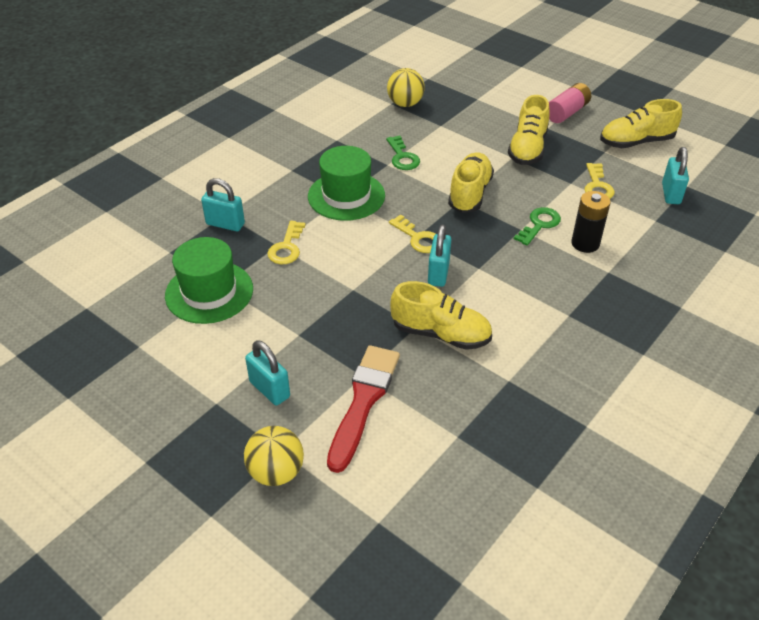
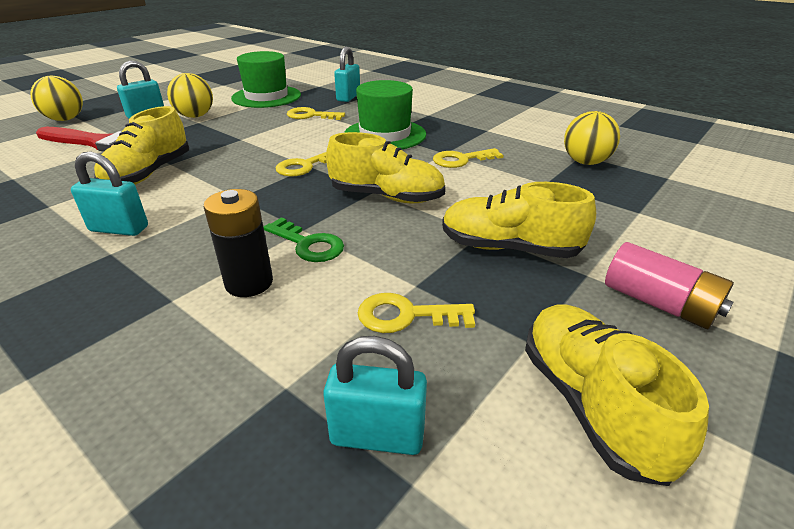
camera: 90 degrees right, 10 degrees down
green key [386,135,420,170] -> yellow key [433,148,503,168]
turquoise padlock [428,225,451,287] -> turquoise padlock moved to [71,151,148,236]
none -> yellow ball [167,73,213,118]

